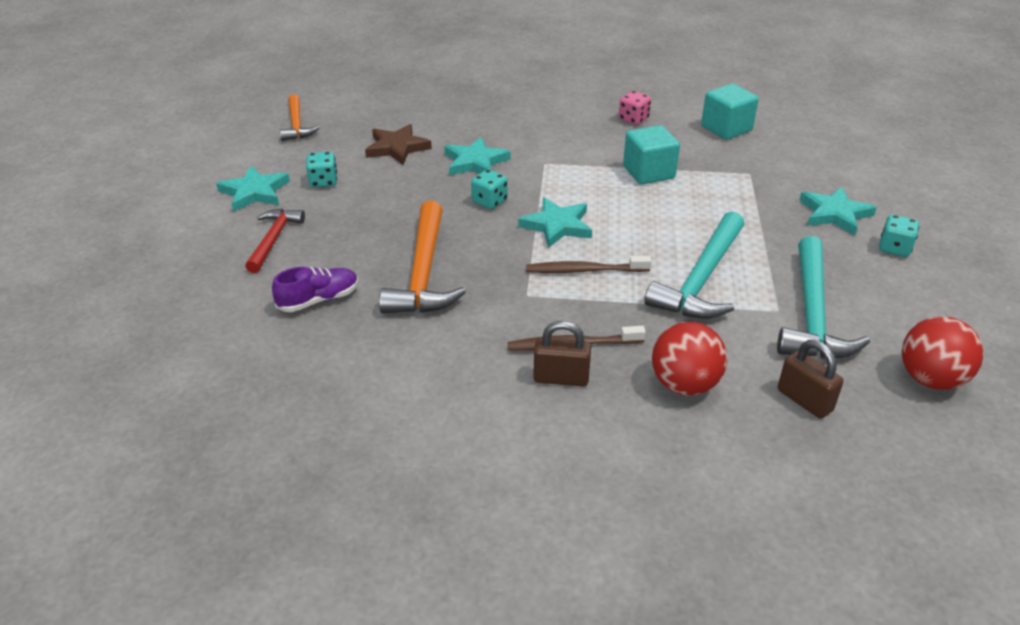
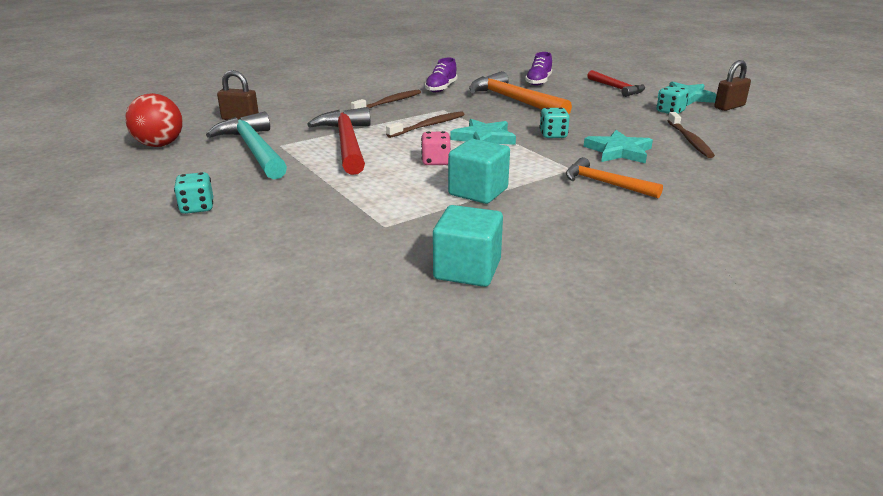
camera: 140 degrees right, 10 degrees down
orange hammer [280,94,320,141] -> orange hammer moved to [566,157,663,198]
brown star [365,124,432,165] -> brown toothbrush [668,112,715,158]
brown padlock [533,321,591,386] -> brown padlock moved to [714,60,751,111]
pink dice [619,91,651,125] -> pink dice moved to [421,131,451,165]
turquoise hammer [644,211,745,319] -> red hammer [307,107,370,175]
red ball [652,322,727,396] -> none
turquoise star [799,187,877,235] -> none
none -> purple shoe [425,58,458,92]

